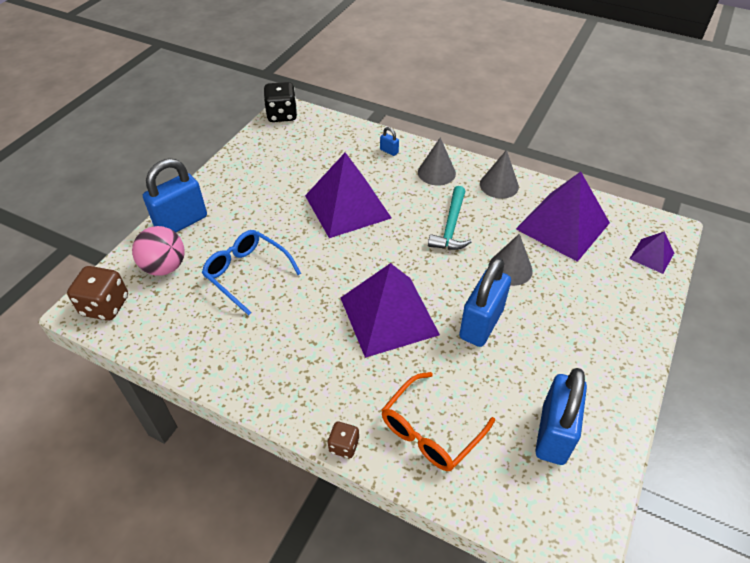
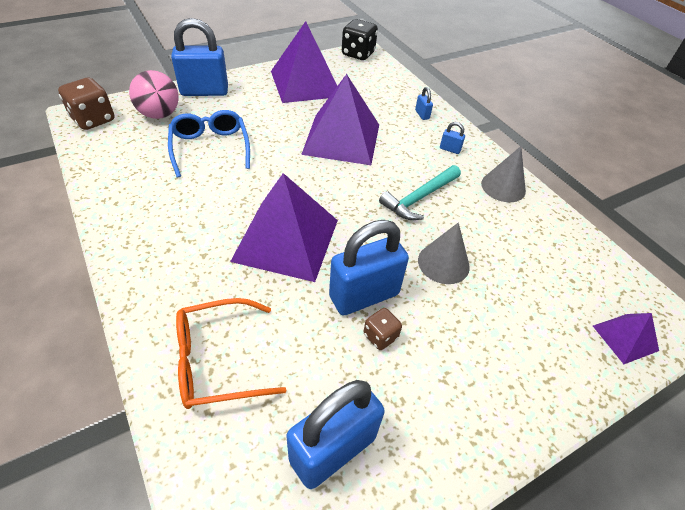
camera: 30 degrees right, 0 degrees up
brown dice [328,422,360,458] -> brown dice moved to [363,308,402,350]
grey cone [418,137,456,186] -> blue padlock [440,122,465,154]
purple pyramid [516,172,610,262] -> purple pyramid moved to [271,21,337,103]

